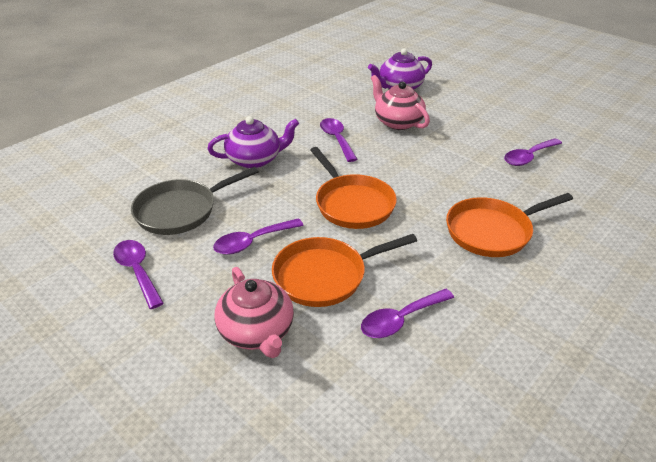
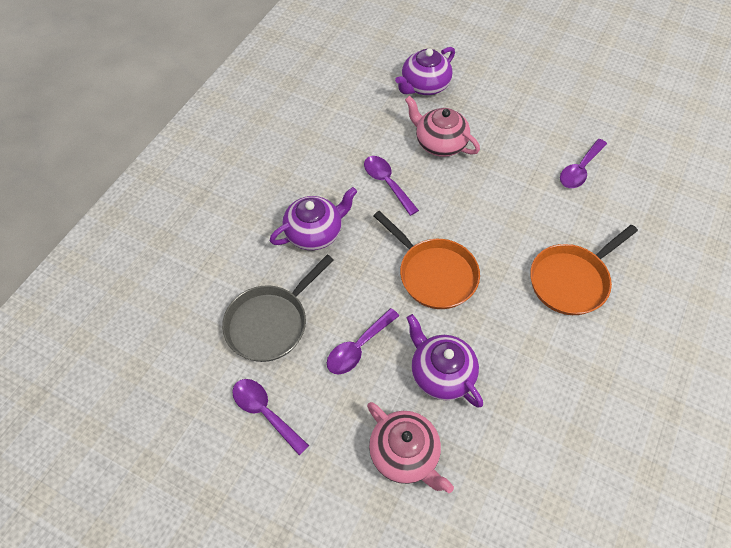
camera: 15 degrees left, 20 degrees up
orange pan [272,234,417,307] -> purple teapot [407,314,483,408]
purple spoon [361,289,454,338] -> none

